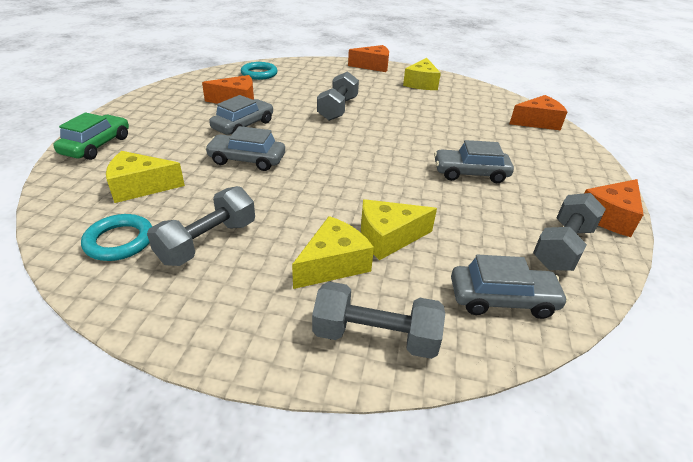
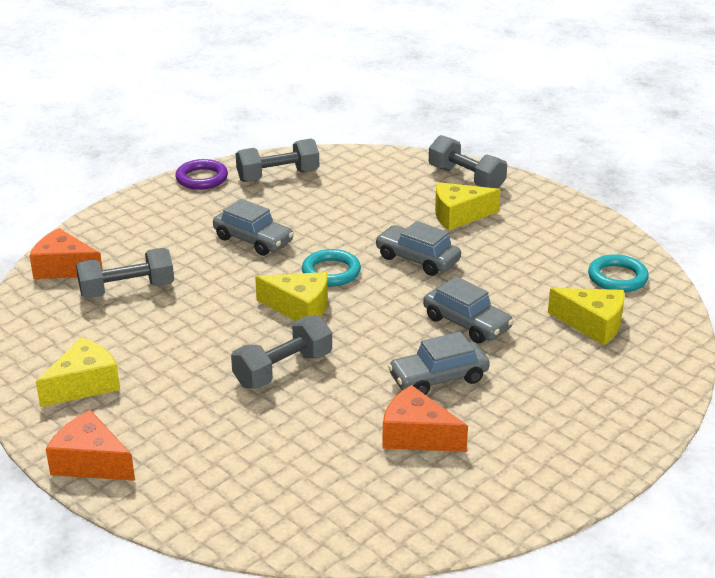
camera: 145 degrees left, 5 degrees down
green car [53,112,129,160] -> none
grey dumbbell [147,186,255,266] -> grey dumbbell moved to [76,248,174,299]
turquoise ring [241,62,278,80] -> turquoise ring moved to [302,249,361,286]
yellow cheese [361,199,437,260] -> yellow cheese moved to [255,272,328,321]
grey car [451,255,568,319] -> grey car moved to [375,221,461,276]
orange cheese [585,179,644,237] -> purple ring [175,159,228,190]

